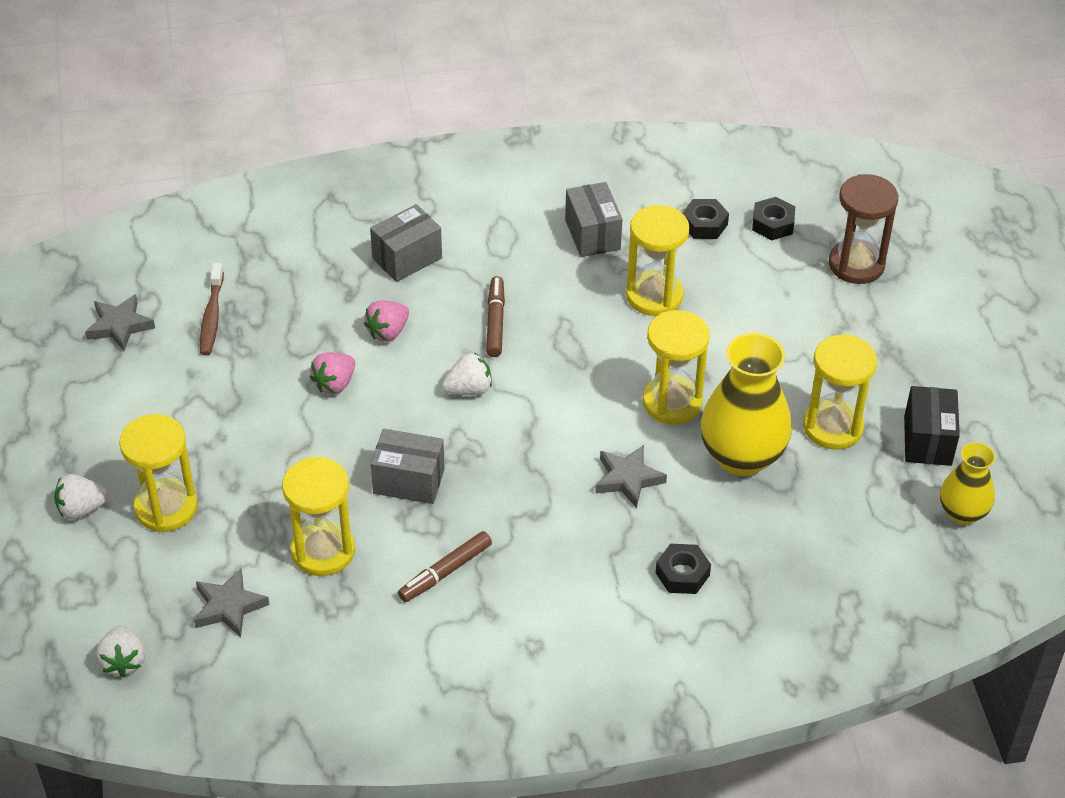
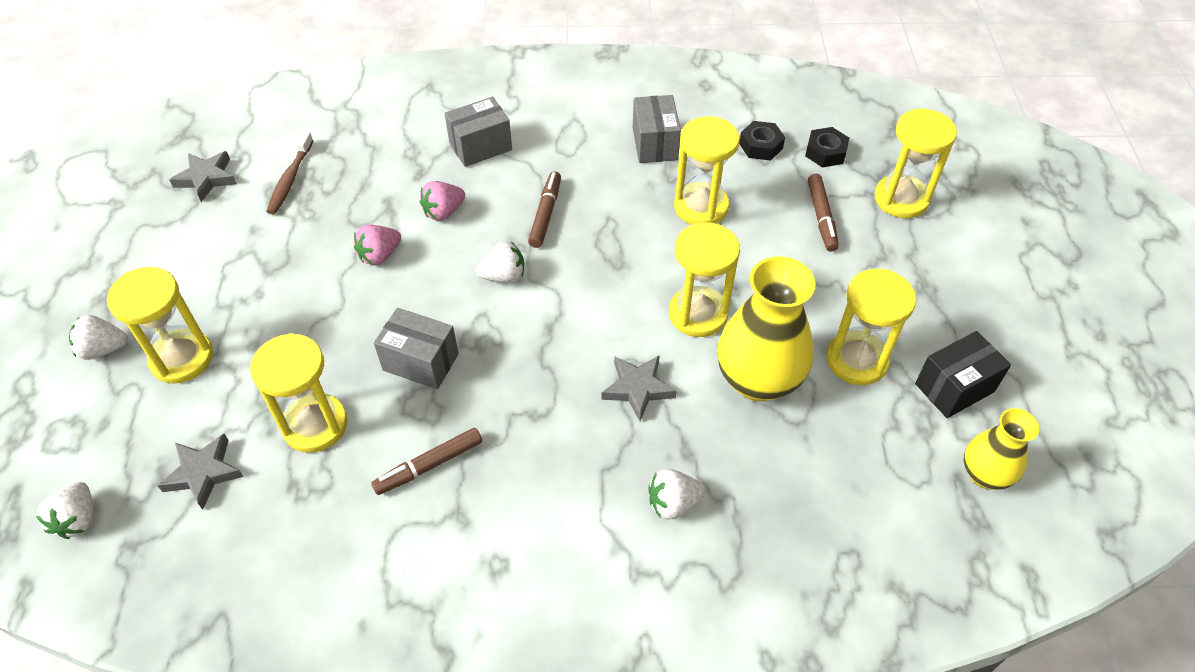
camera: 10 degrees right, 5 degrees up
black nut [656,544,711,594] -> white strawberry [648,469,706,519]
brown hourglass [829,174,898,284] -> yellow hourglass [874,108,957,218]
black box [904,386,960,466] -> black box turned 45 degrees clockwise [915,331,1011,418]
none -> brown marker [808,174,839,252]

